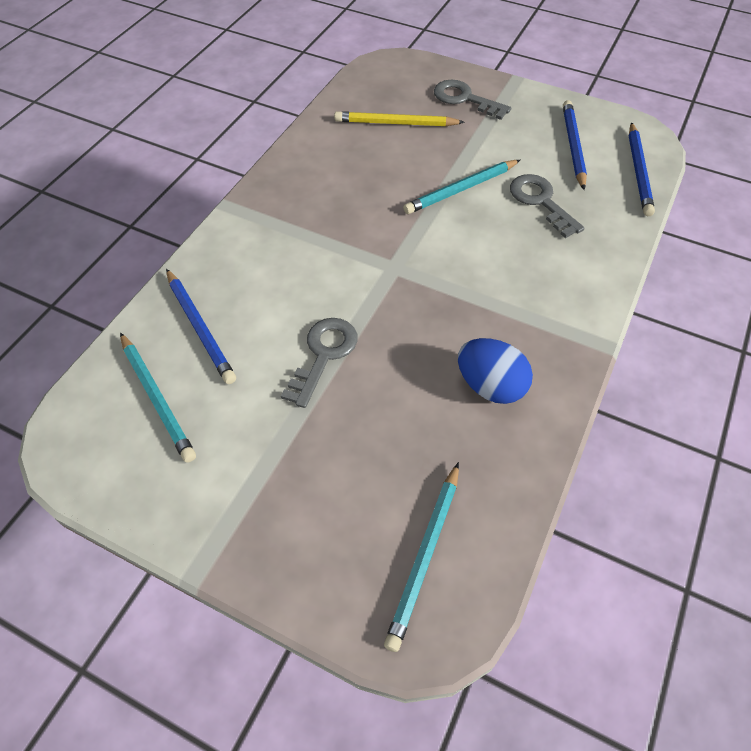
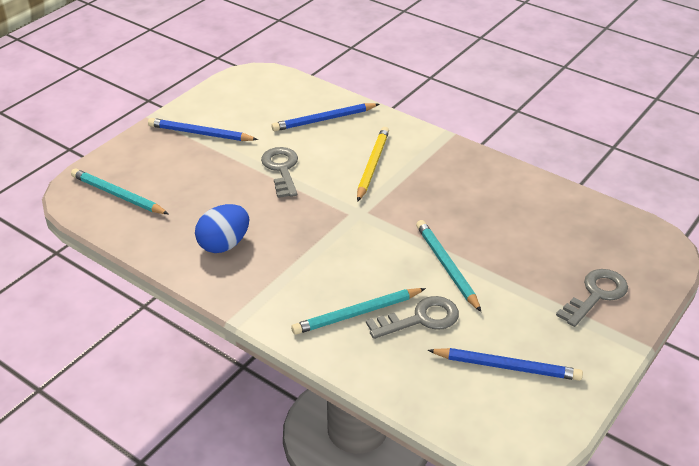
camera: 100 degrees right, 15 degrees down
turquoise pencil [120,333,196,463] -> turquoise pencil moved to [291,288,426,335]
grey key [281,318,358,408] -> grey key turned 135 degrees counterclockwise [261,147,298,198]
yellow pencil [334,111,465,127] -> yellow pencil moved to [357,127,389,202]
blue pencil [629,122,655,216] -> blue pencil moved to [148,118,258,141]

